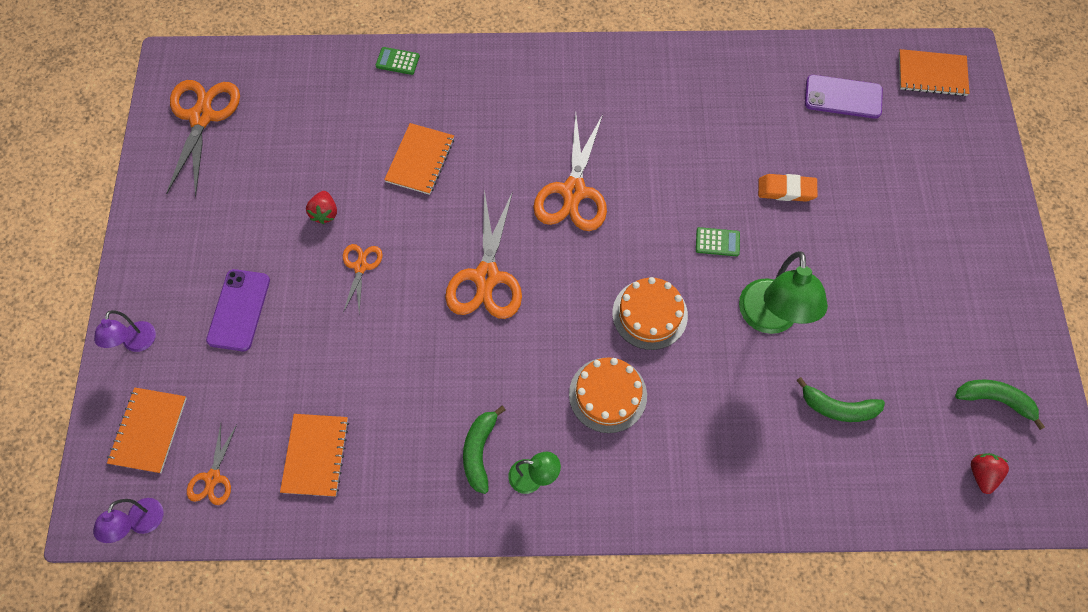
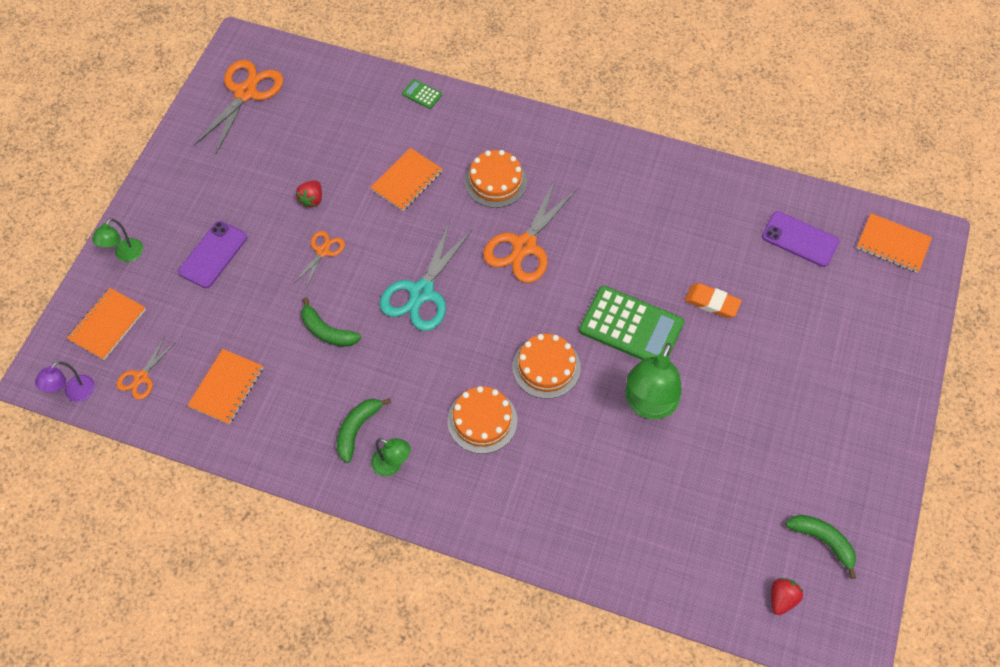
camera: 20 degrees right, 5 degrees down
purple lamp [94,310,156,352] -> green lamp [92,218,143,262]
orange scissors [445,190,522,319] -> turquoise scissors [380,221,473,331]
green calculator [696,227,740,256] -> green calculator [579,286,684,360], size x2.32
green banana [796,377,885,422] -> green banana moved to [301,297,361,347]
none -> orange cake [465,150,527,208]

